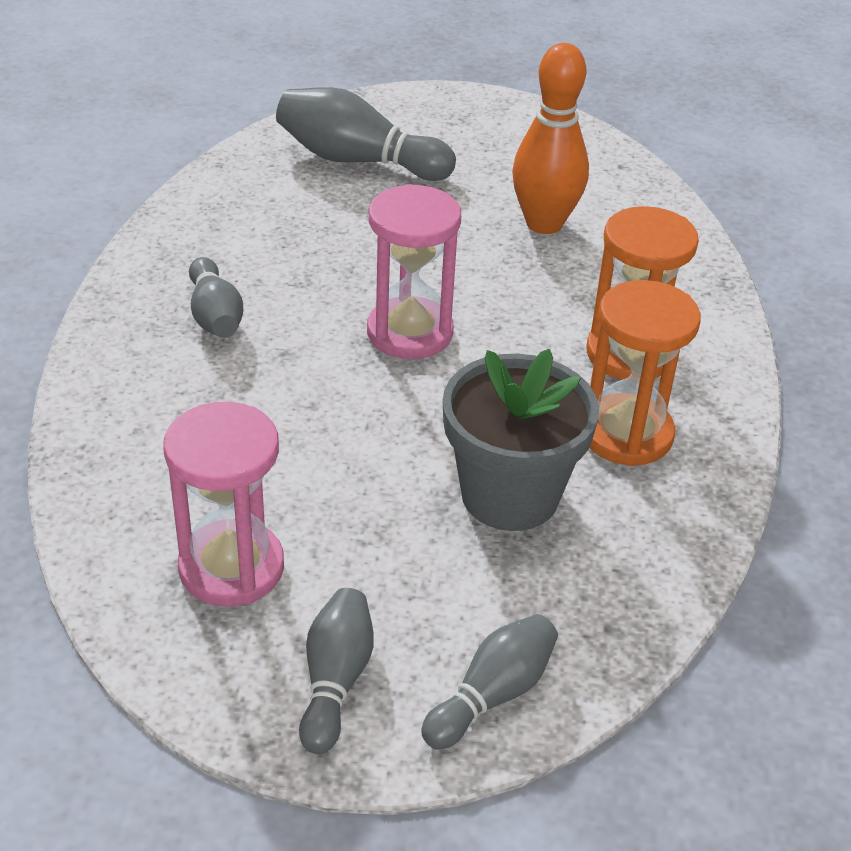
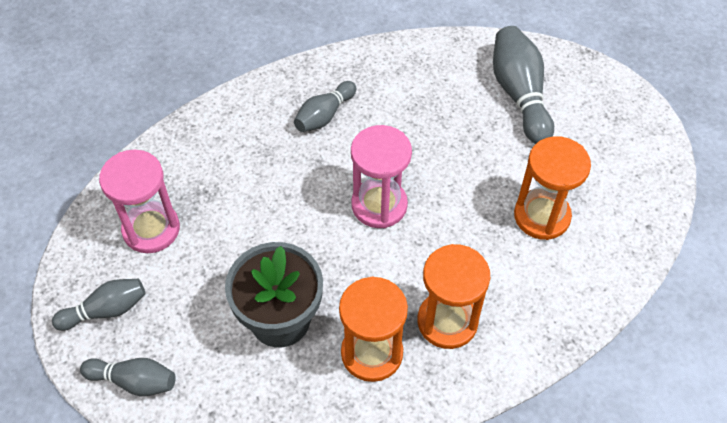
camera: 60 degrees right, 15 degrees up
orange bowling pin [512,43,589,234] -> orange hourglass [514,136,591,240]

